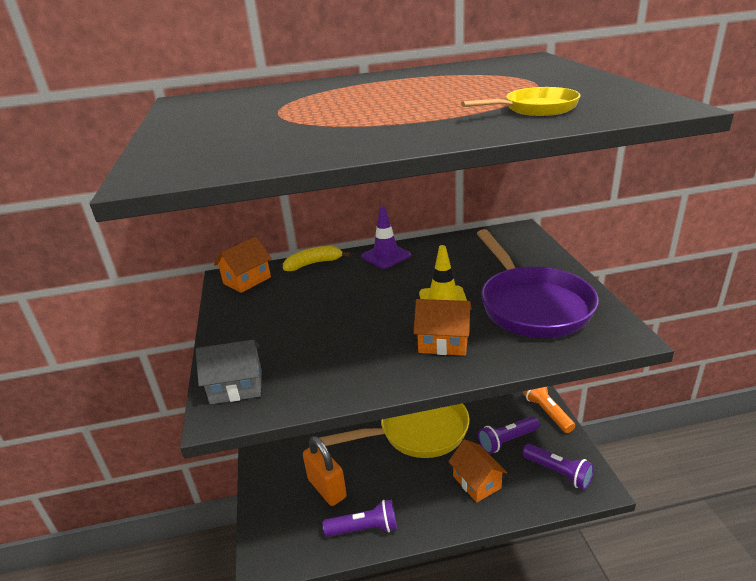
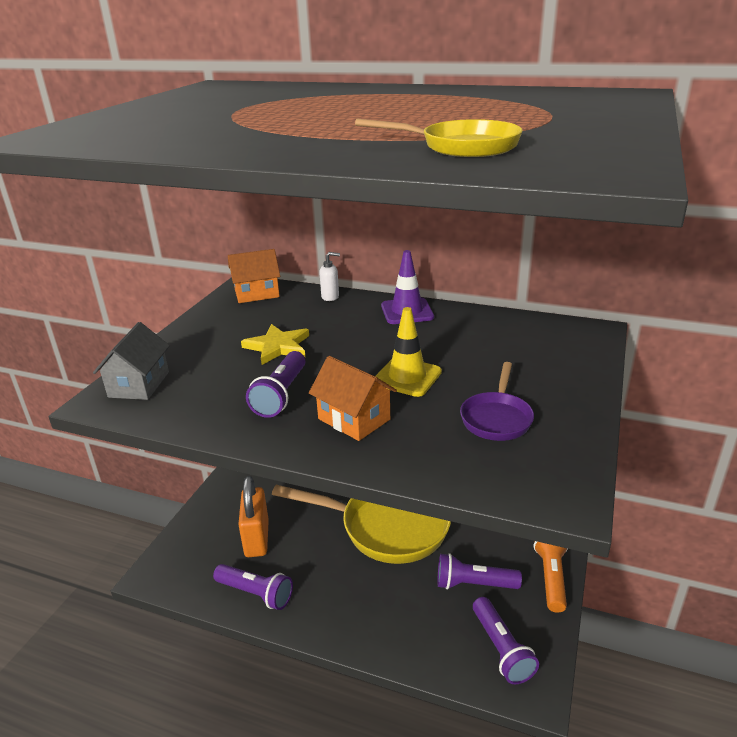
camera: 30 degrees right, 0 degrees up
grey house [196,340,262,404] -> grey house turned 75 degrees clockwise [93,322,170,400]
yellow banana [283,246,350,271] -> white soap dispenser [319,252,340,301]
orange house [448,439,507,503] -> none
purple pan [477,229,599,338] -> purple pan [460,362,534,441], size x0.49
none -> yellow star [241,324,309,365]
none -> purple flashlight [246,351,305,418]

